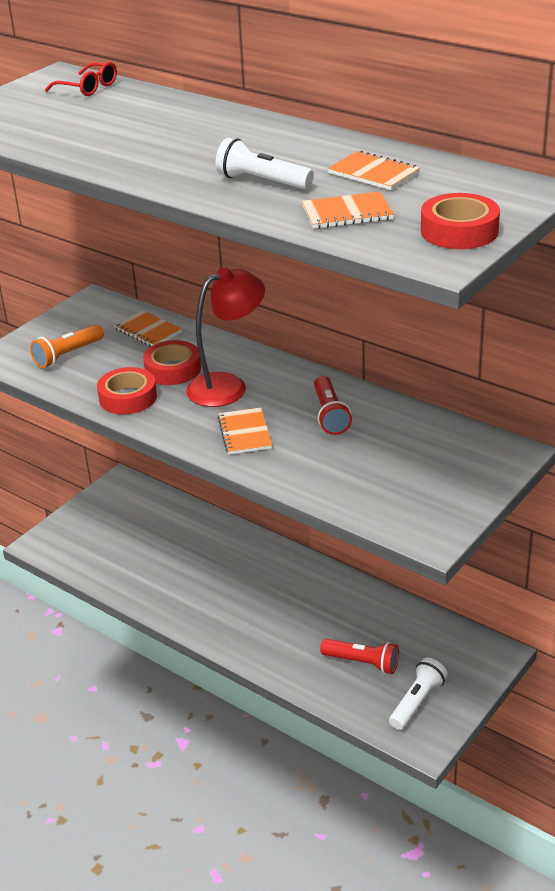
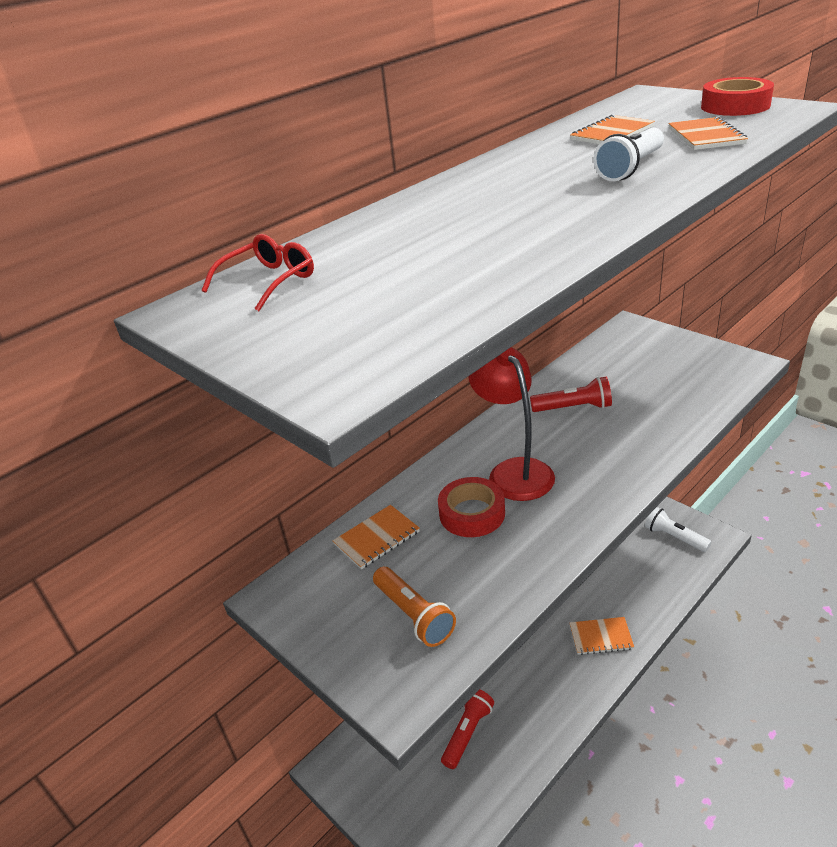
camera: 80 degrees left, 0 degrees up
red tape [97,367,157,414] -> none
orange notebook [218,407,272,454] -> orange notebook moved to [570,617,634,655]
red flashlight [320,639,399,674] -> red flashlight moved to [441,690,494,769]

